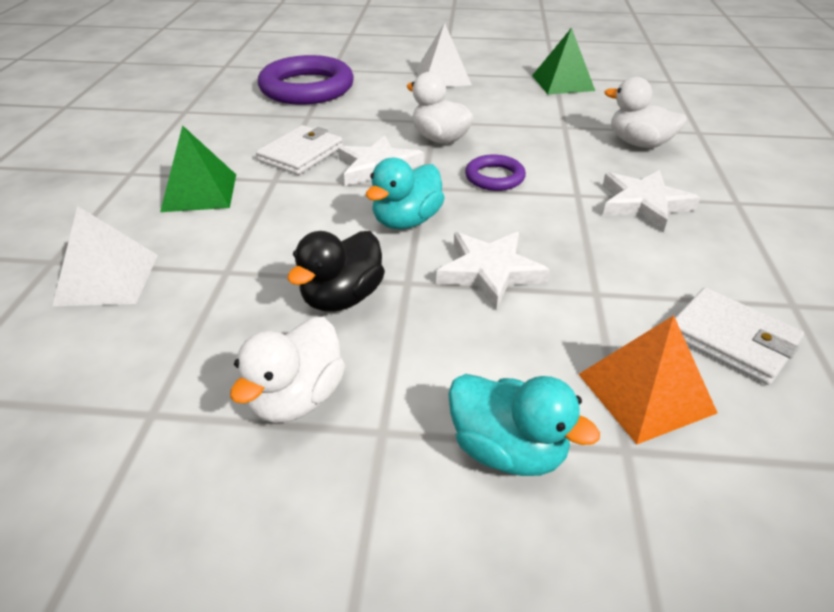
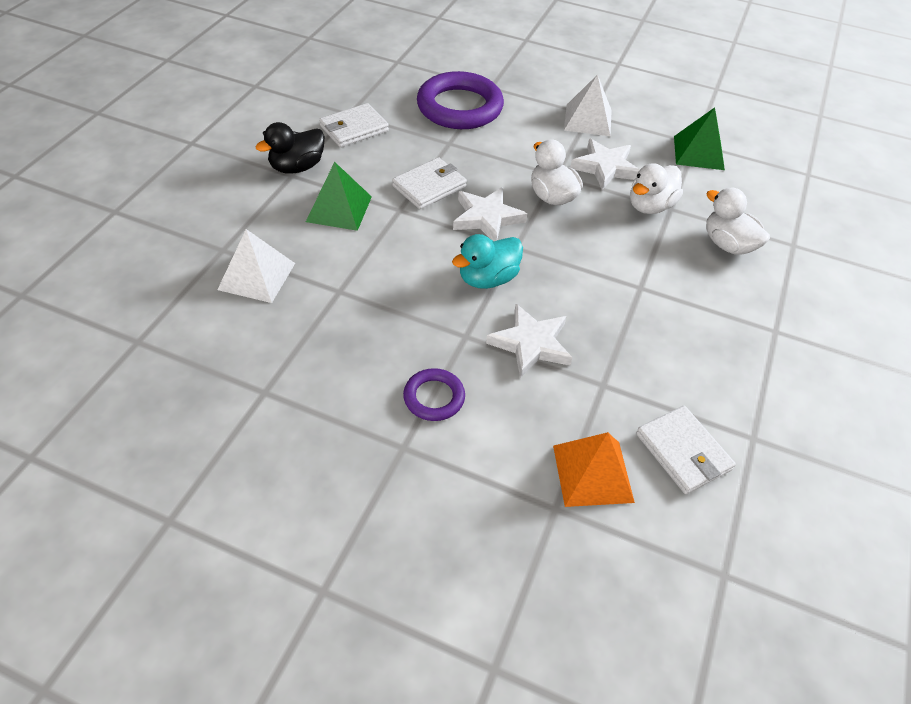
camera: 15 degrees right, 10 degrees up
white duck [230,317,346,423] -> white duck moved to [630,163,683,214]
black duck [287,231,385,312] -> black duck moved to [256,122,325,174]
turquoise duck [448,374,600,476] -> none
purple ring [465,155,526,191] -> purple ring moved to [403,368,465,421]
white star [603,170,700,233] -> white star moved to [570,139,640,190]
none -> white wallet [319,103,389,147]

